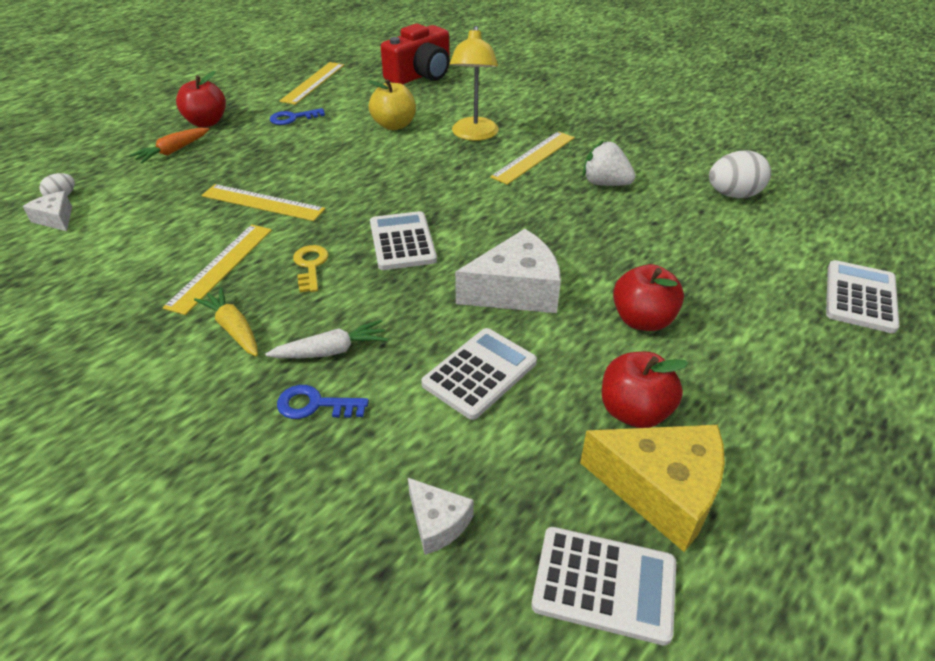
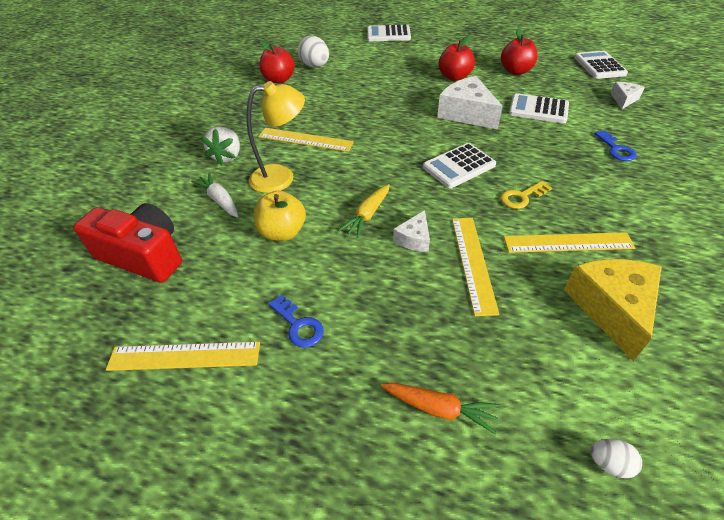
camera: 110 degrees left, 5 degrees up
white cheese [23,191,72,231] -> white cheese moved to [393,210,430,252]
red apple [176,71,226,127] -> red apple moved to [259,41,295,84]
yellow carrot [194,287,258,356] -> yellow carrot moved to [339,184,390,238]
white carrot [265,320,388,358] -> white carrot moved to [191,173,238,217]
yellow cheese [580,425,725,552] -> yellow cheese moved to [564,259,662,361]
white strawberry [583,140,636,186] -> white strawberry moved to [201,126,240,165]

